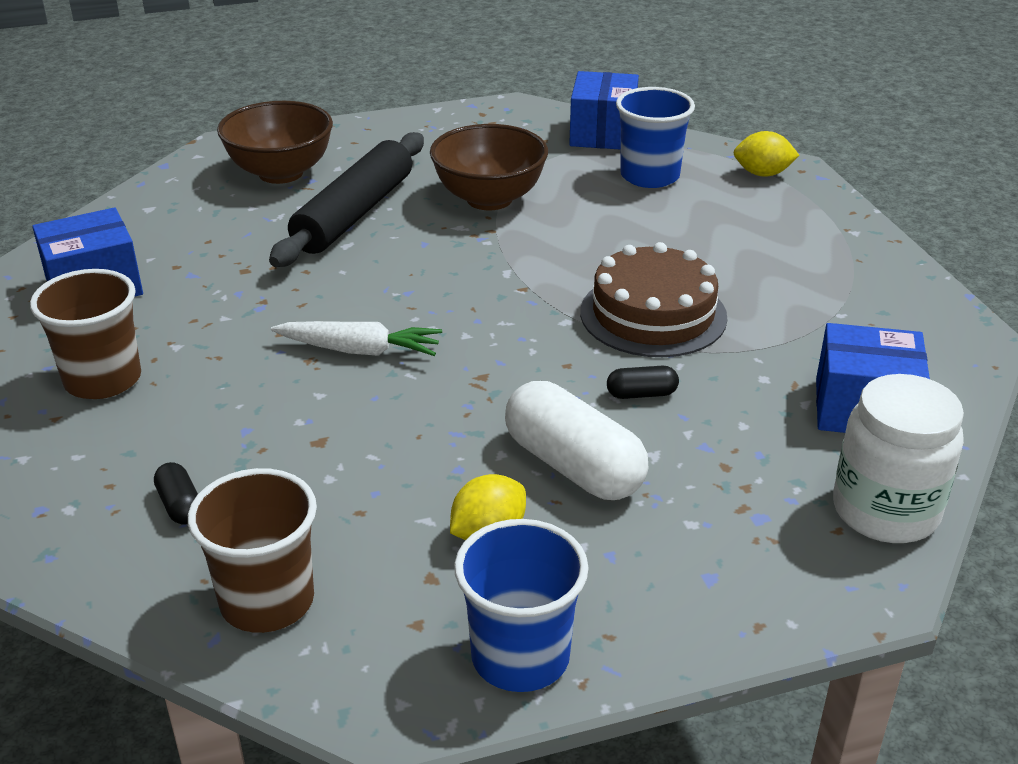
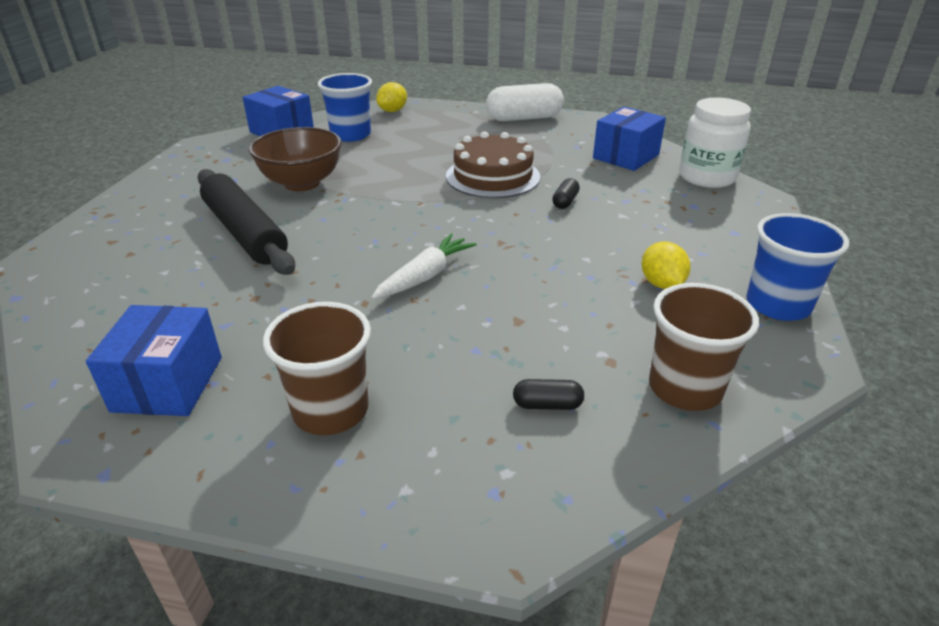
camera: 60 degrees left, 0 degrees up
brown bowl [217,101,333,184] -> none
white capsule [505,381,649,500] -> white capsule moved to [486,83,564,121]

